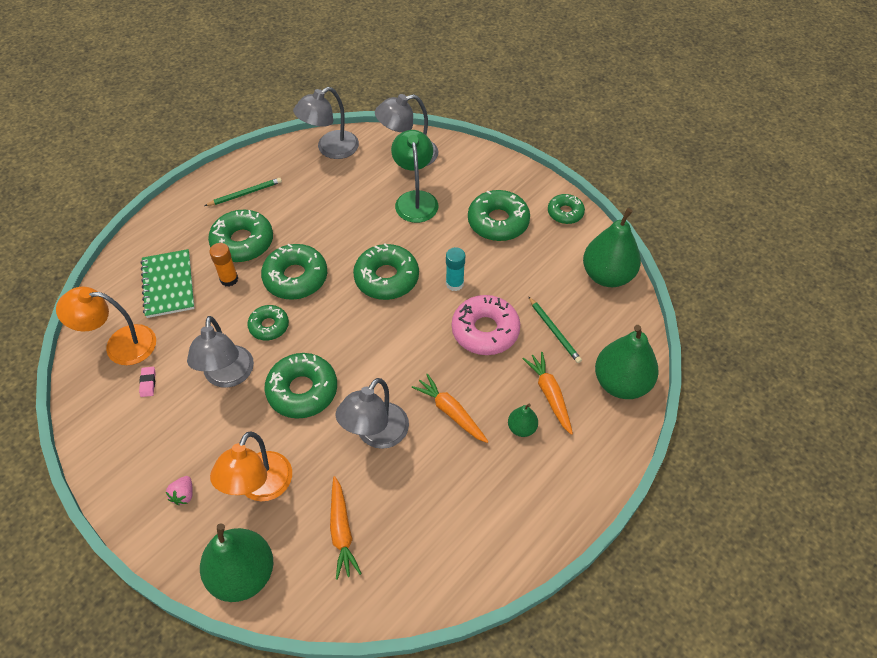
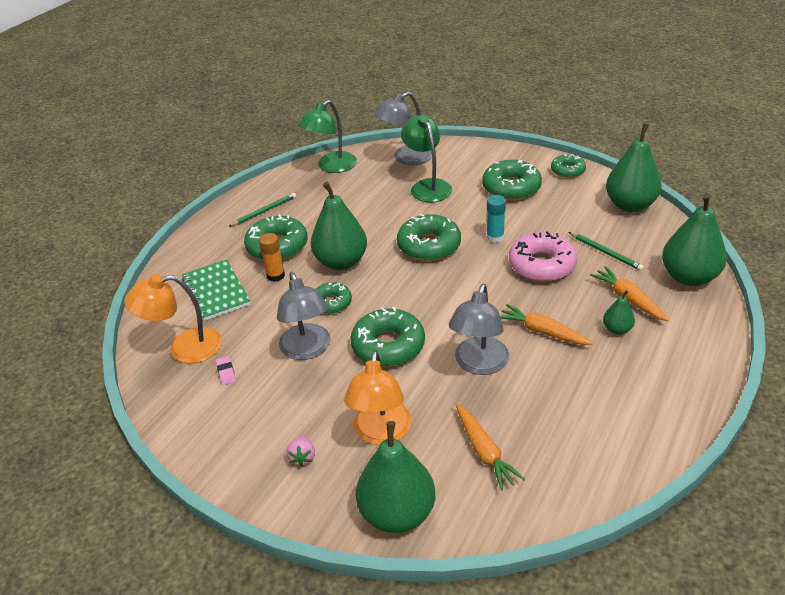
camera: 10 degrees left, 15 degrees down
green donut [261,244,327,300] -> green pear [311,182,367,270]
grey lamp [293,87,359,159] -> green lamp [298,100,357,173]

